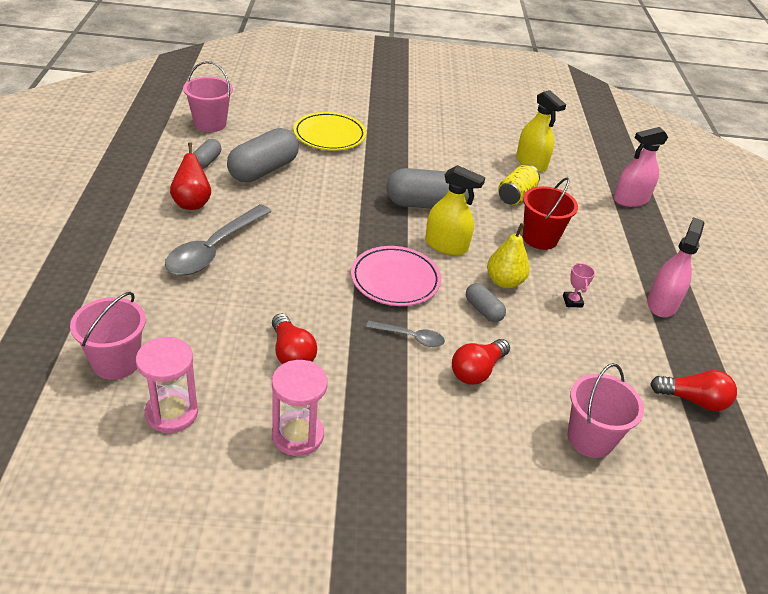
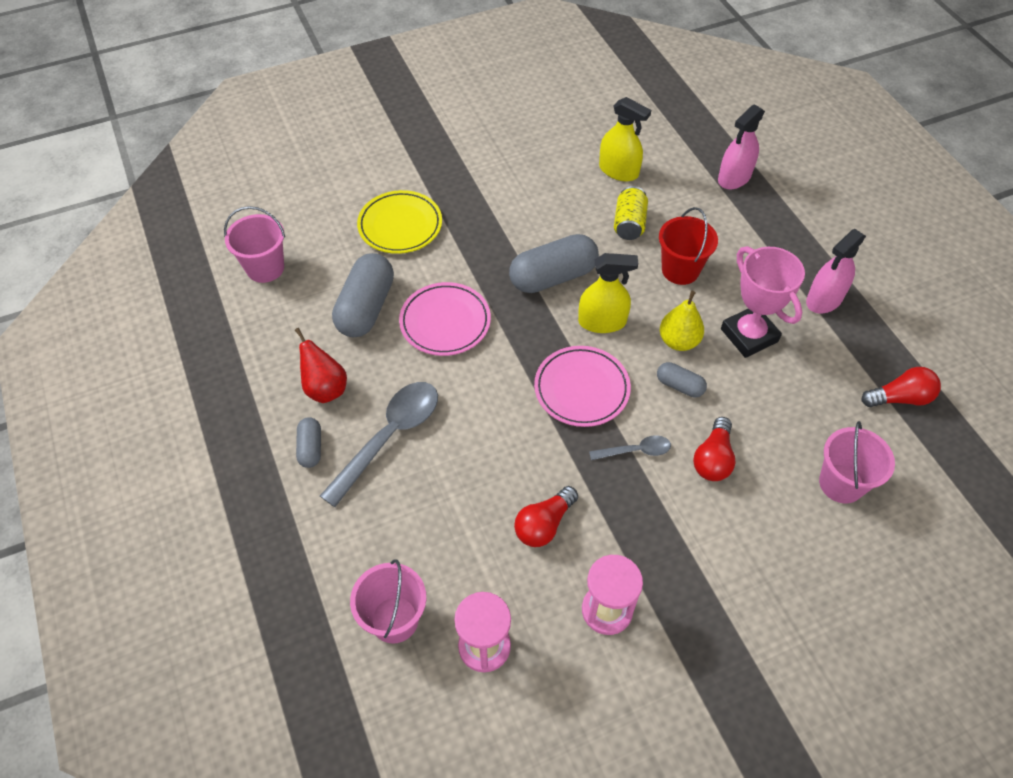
camera: 20 degrees left, 15 degrees up
grey spoon [165,204,272,275] -> grey spoon turned 150 degrees counterclockwise [320,382,438,507]
grey capsule [193,139,221,169] -> grey capsule moved to [296,417,321,468]
red light bulb [272,314,317,364] -> red light bulb turned 90 degrees clockwise [514,486,578,547]
pink trophy [563,263,595,307] -> pink trophy [721,246,805,358], size x2.42
pink spray bottle [647,217,704,317] -> pink spray bottle turned 135 degrees counterclockwise [806,229,866,314]
none -> pink plate [399,282,491,356]

